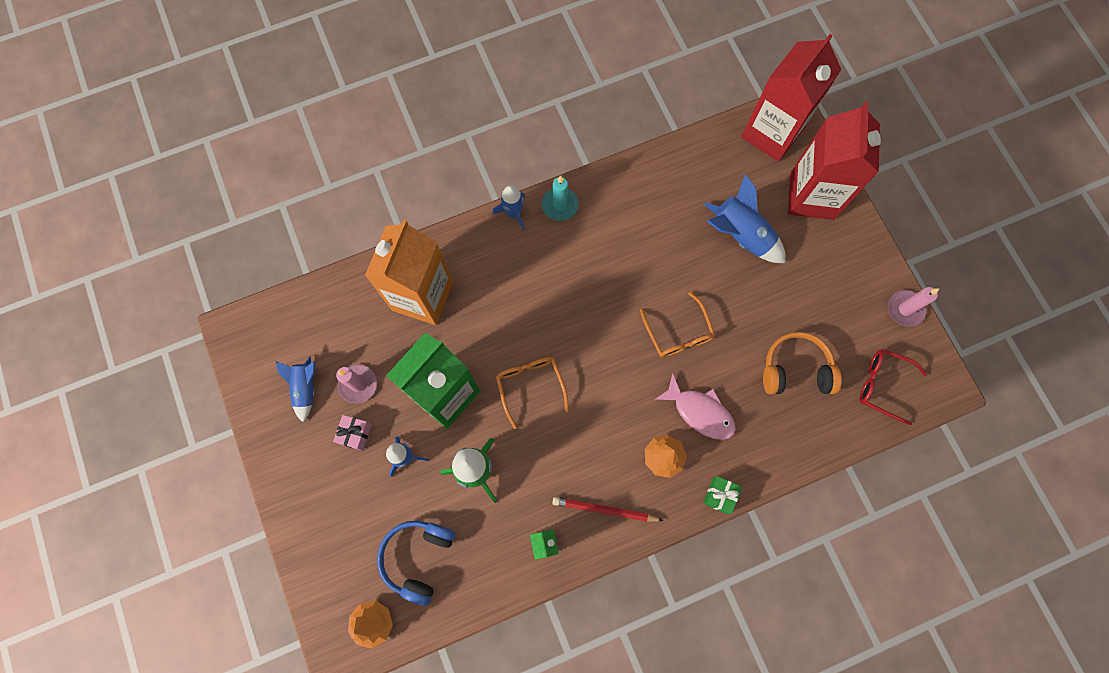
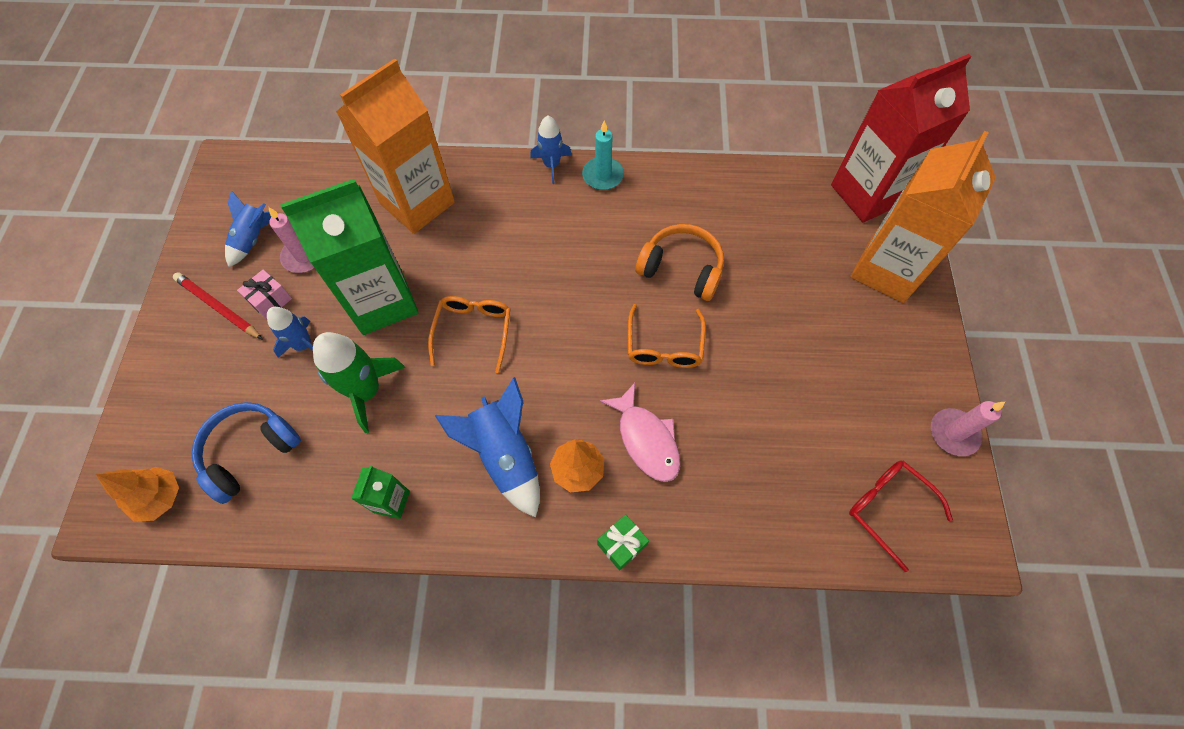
camera: 25 degrees right, 10 degrees down
red pencil [552,497,664,522] -> red pencil moved to [173,272,263,340]
blue rocket [704,174,786,263] -> blue rocket moved to [435,377,540,518]
orange headphones [763,332,842,394] -> orange headphones moved to [635,224,724,301]
red carton [788,102,881,220] -> orange carton [851,131,996,303]

